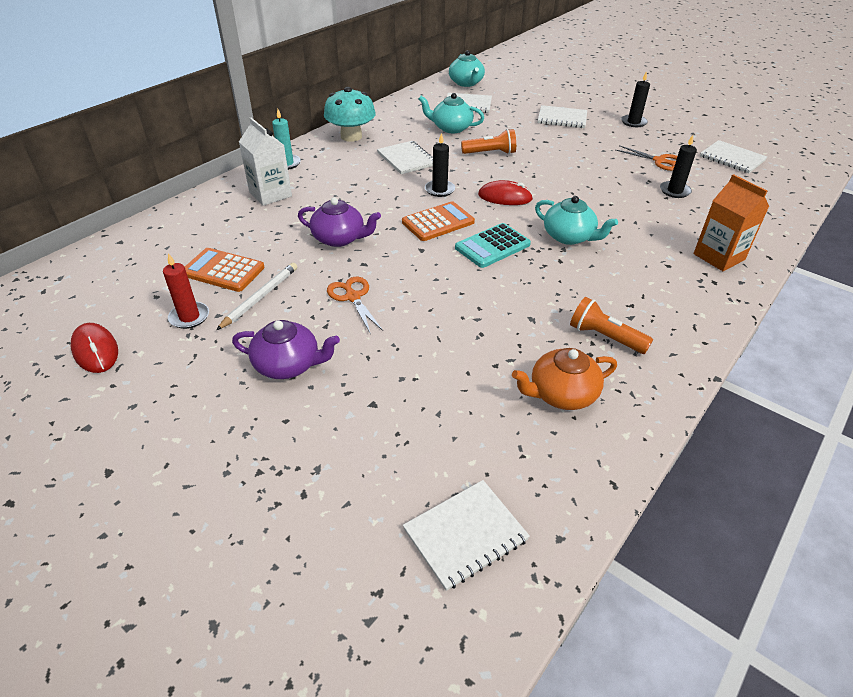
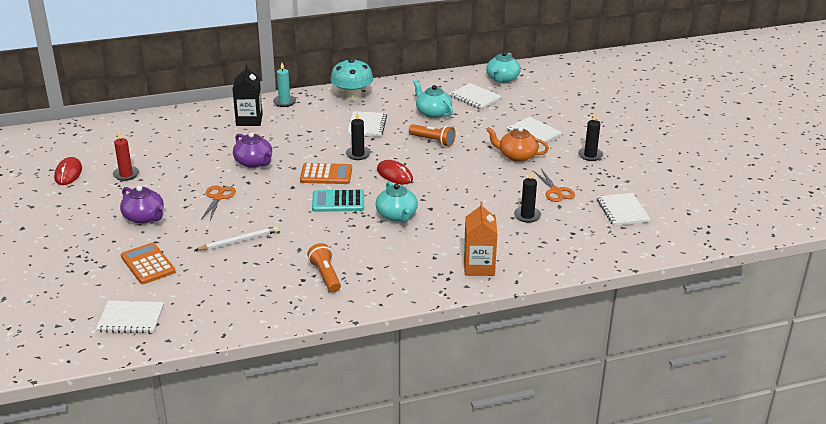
camera: 35 degrees right, 10 degrees down
orange calculator [185,248,265,292] -> orange calculator moved to [121,243,176,284]
white pencil [216,263,297,330] -> white pencil moved to [195,226,279,251]
white carton [239,118,292,206] -> black carton [233,64,263,126]
orange teapot [512,348,617,410] -> orange teapot moved to [486,127,549,162]

